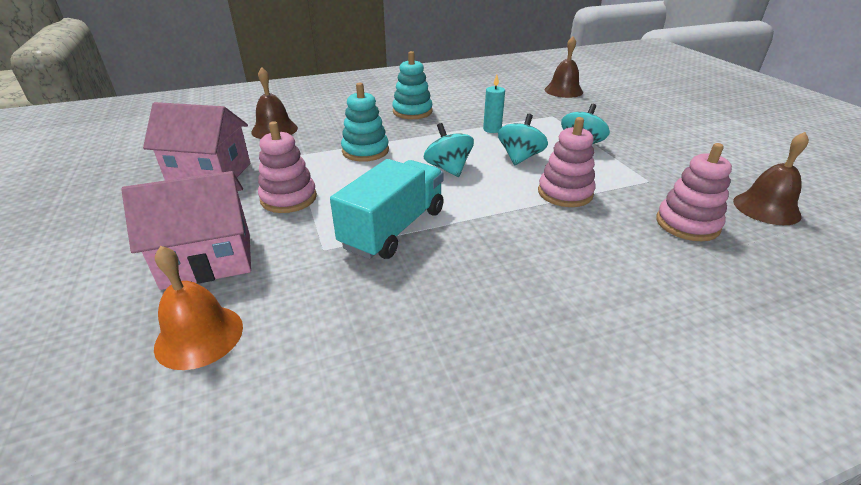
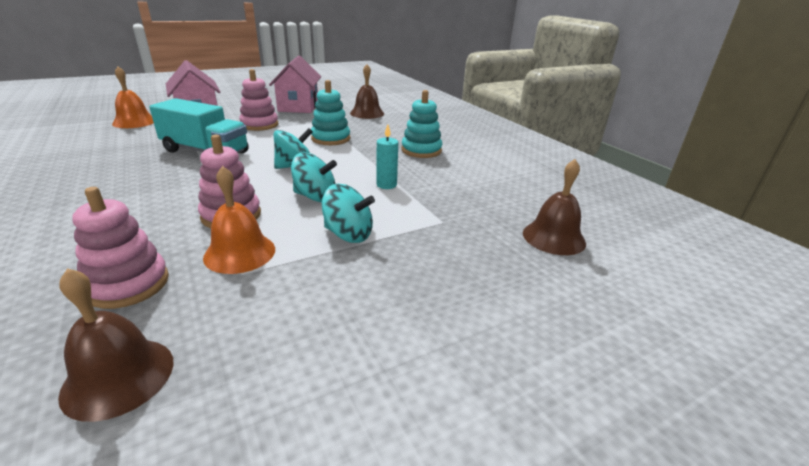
camera: 80 degrees right, 5 degrees down
none -> orange bell [203,166,275,274]

